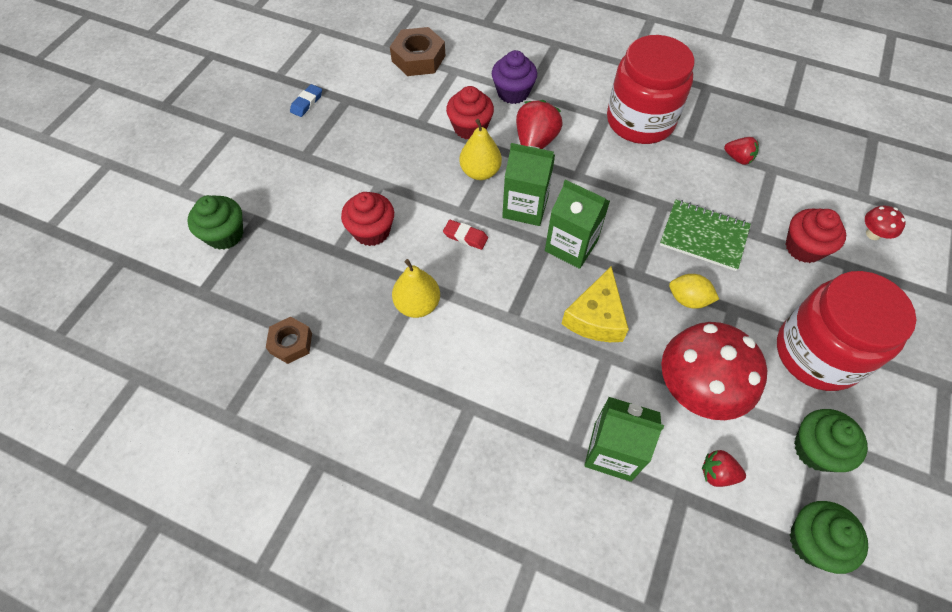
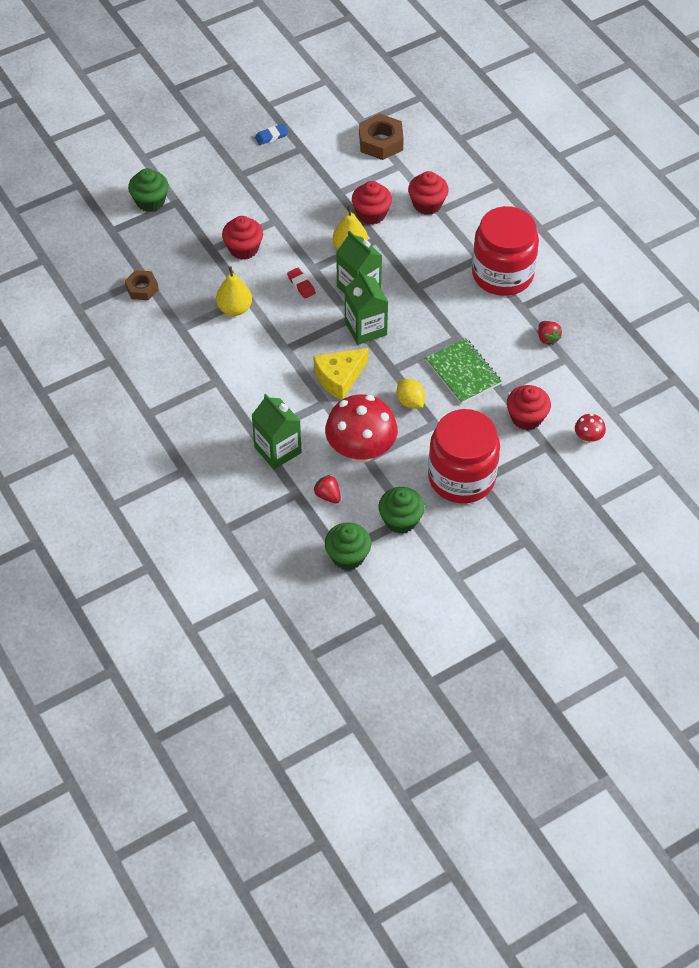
camera: 35 degrees right, 5 degrees down
purple cupcake [492,50,537,104] -> red cupcake [408,171,449,215]
red strawberry [516,100,563,149] -> none

